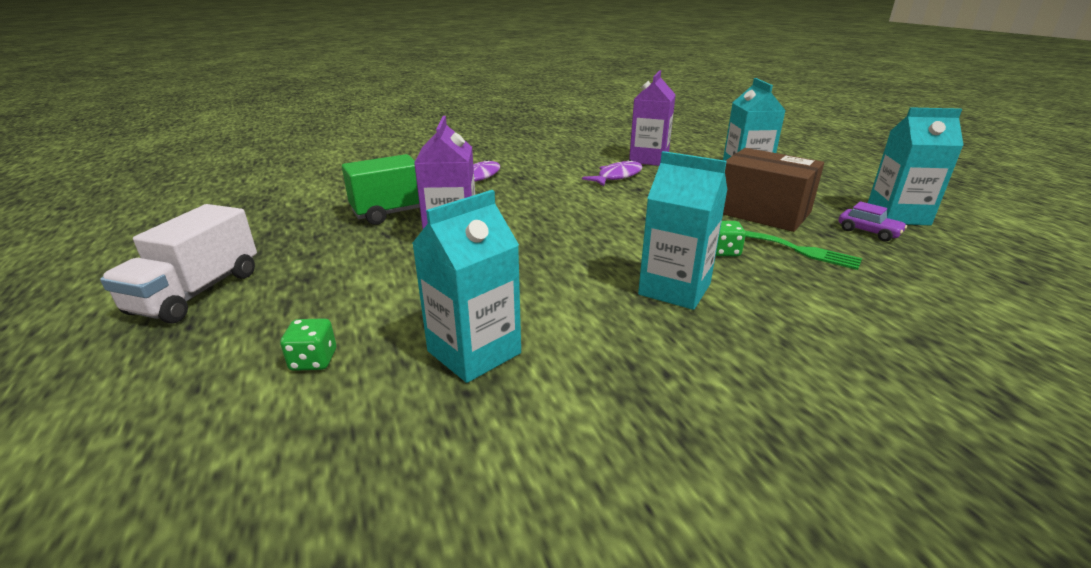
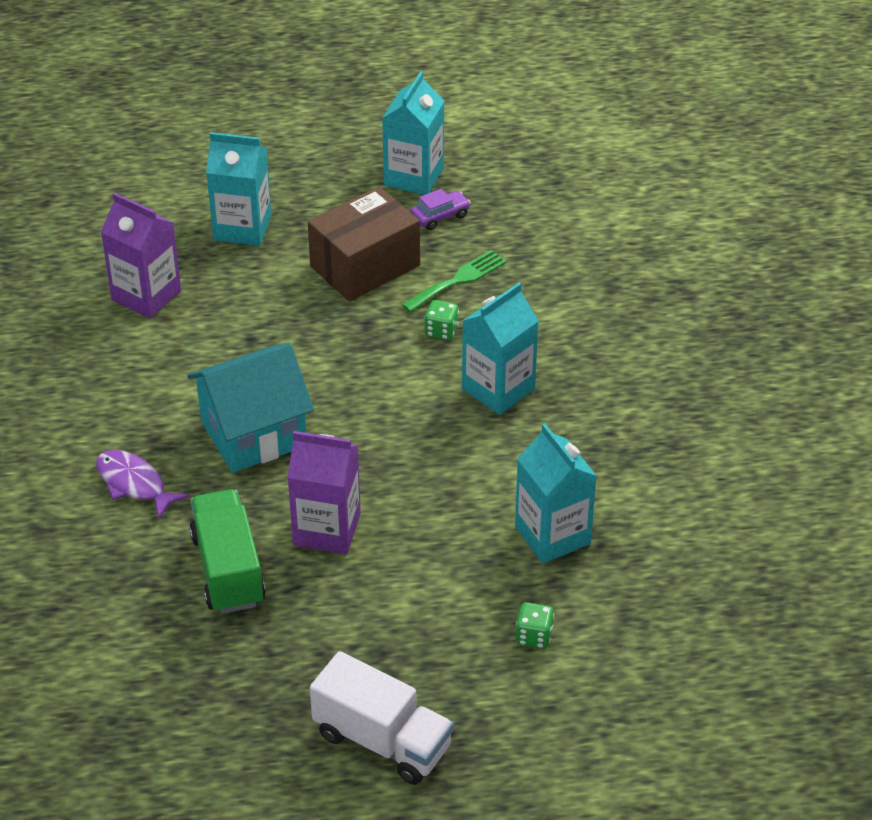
camera: 75 degrees left, 15 degrees up
purple fish [582,160,643,186] -> none
none -> turquoise house [187,343,314,473]

